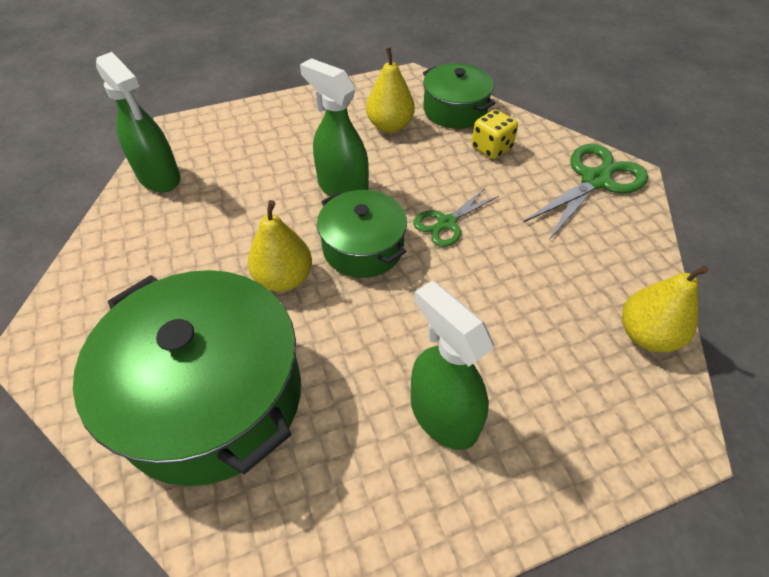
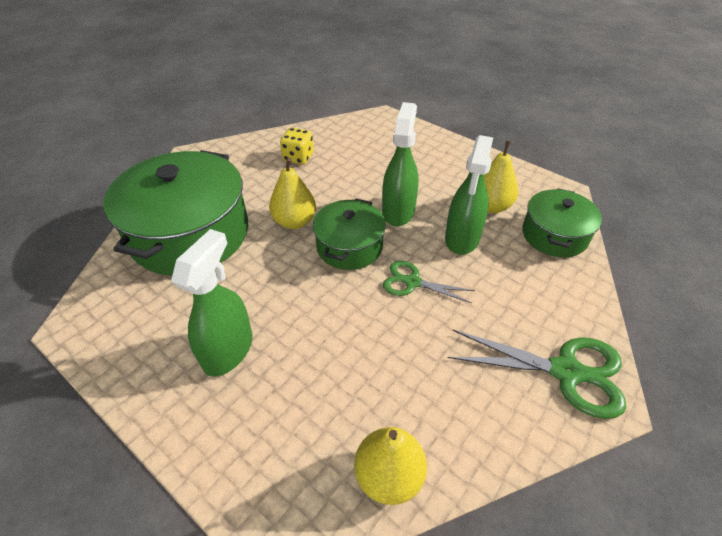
camera: 60 degrees right, 5 degrees down
green spray bottle [96,52,181,192] -> green spray bottle moved to [445,135,493,255]
yellow dice [472,110,518,159] -> yellow dice moved to [280,128,314,164]

